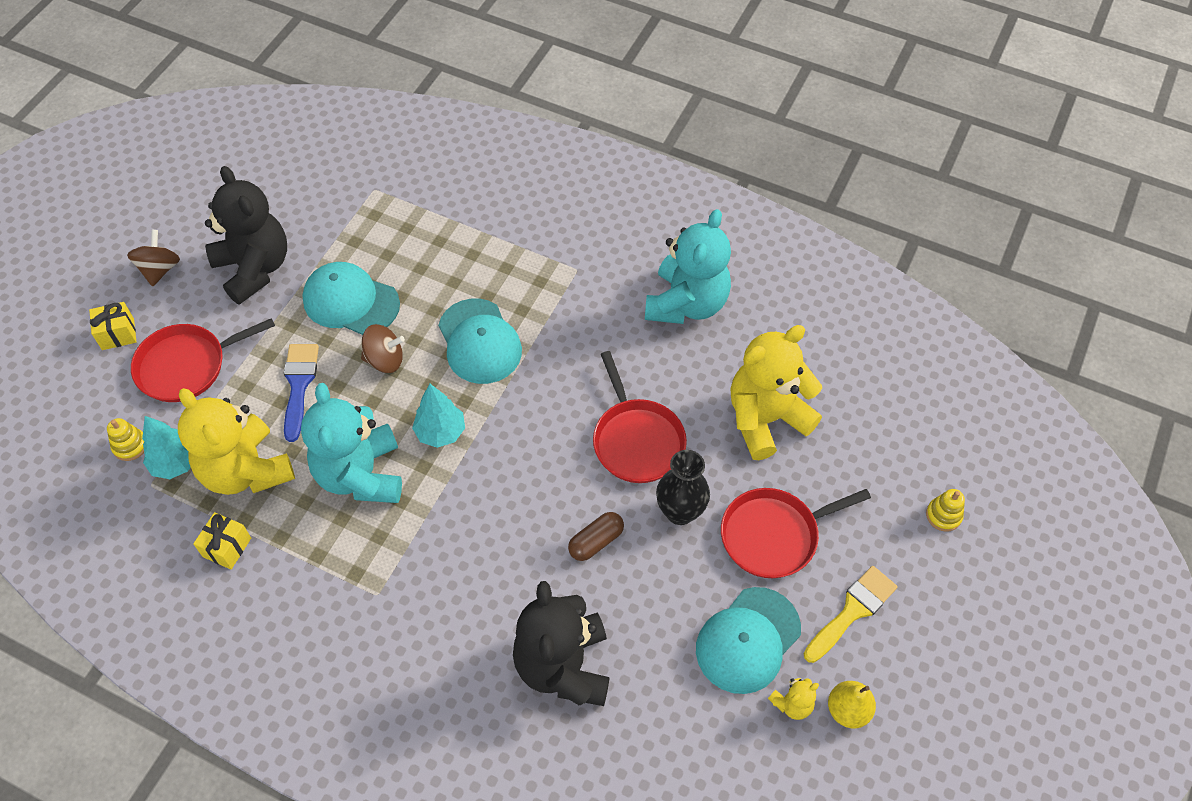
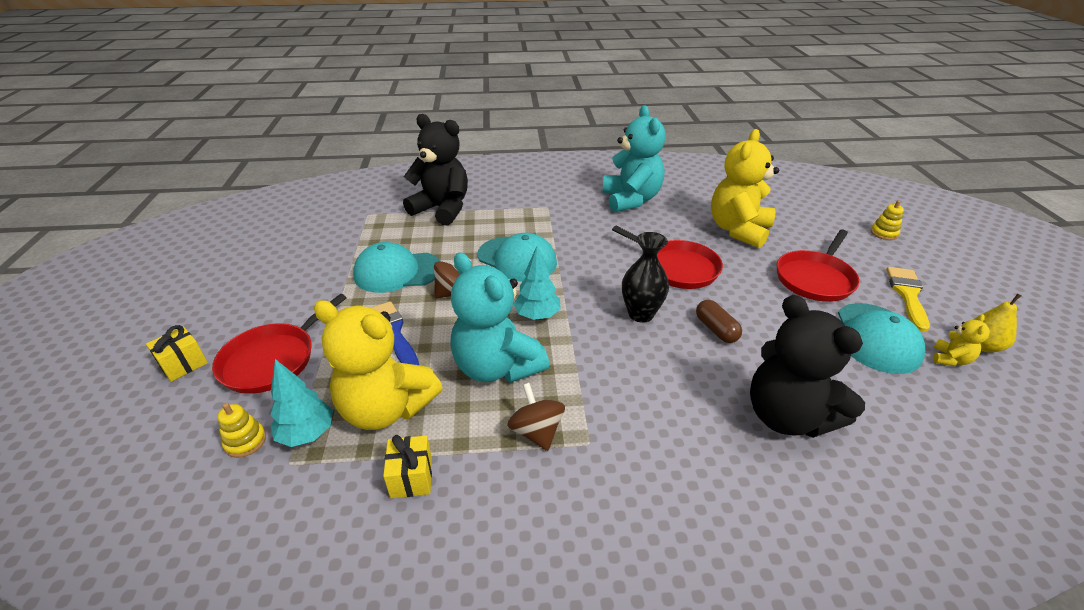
camera: 30 degrees left, 20 degrees down
brown spinning top [127,230,180,286] -> brown spinning top moved to [507,383,565,451]
black teddy bear [205,166,287,305] -> black teddy bear moved to [403,114,468,225]
brown capsule [568,512,624,561] -> brown capsule turned 45 degrees counterclockwise [696,300,742,343]
black vase [656,450,710,525] -> black vase moved to [622,232,669,323]

